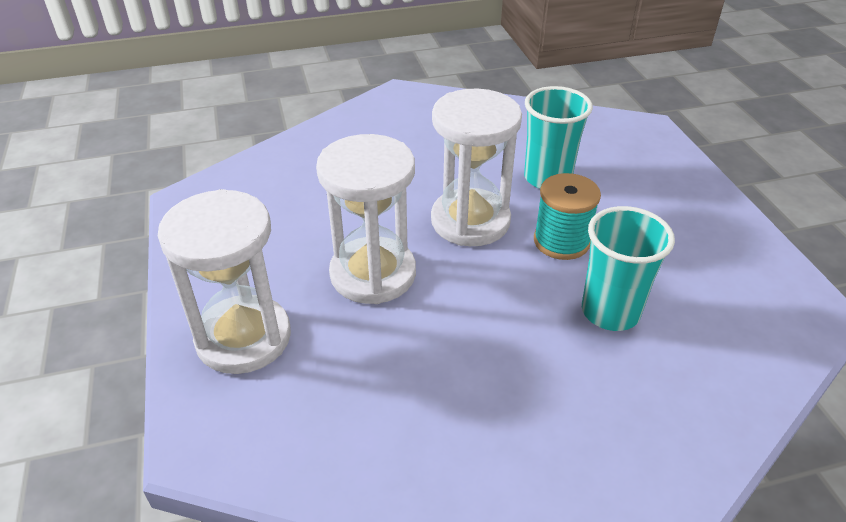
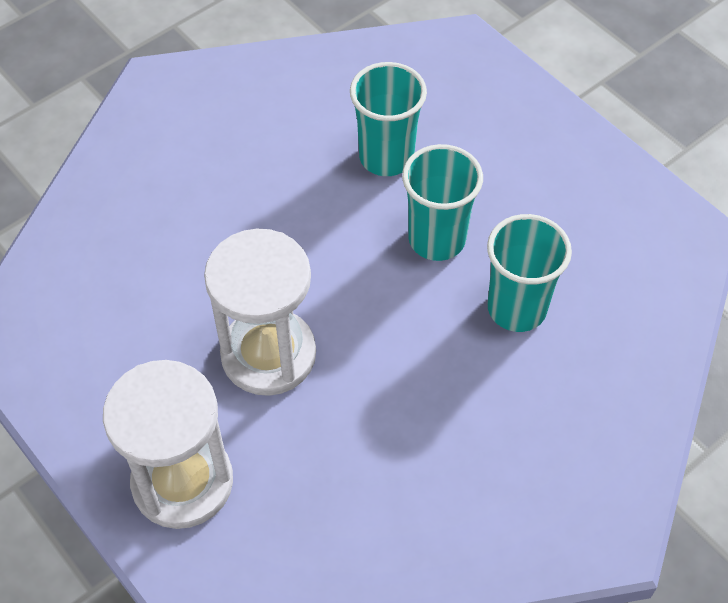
camera: 25 degrees left, 15 degrees up
white hourglass [431,89,522,246] -> none
turquoise spool [534,173,601,260] -> turquoise cup [402,144,483,261]

